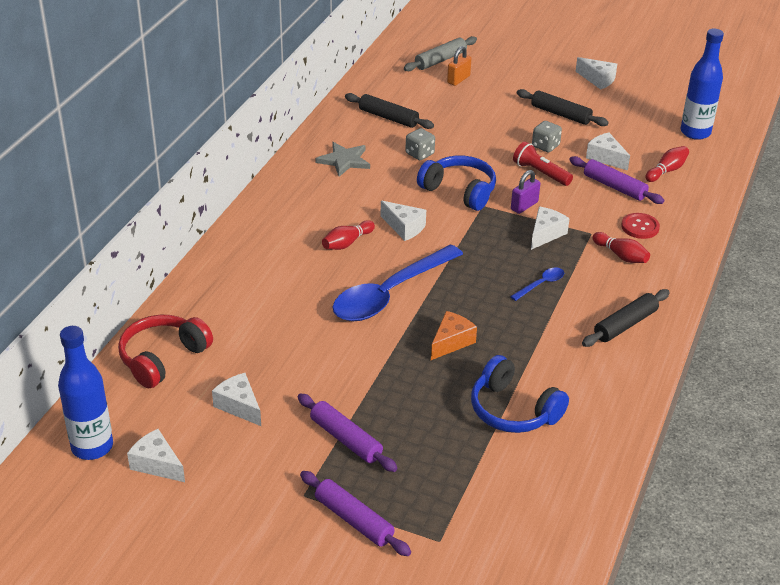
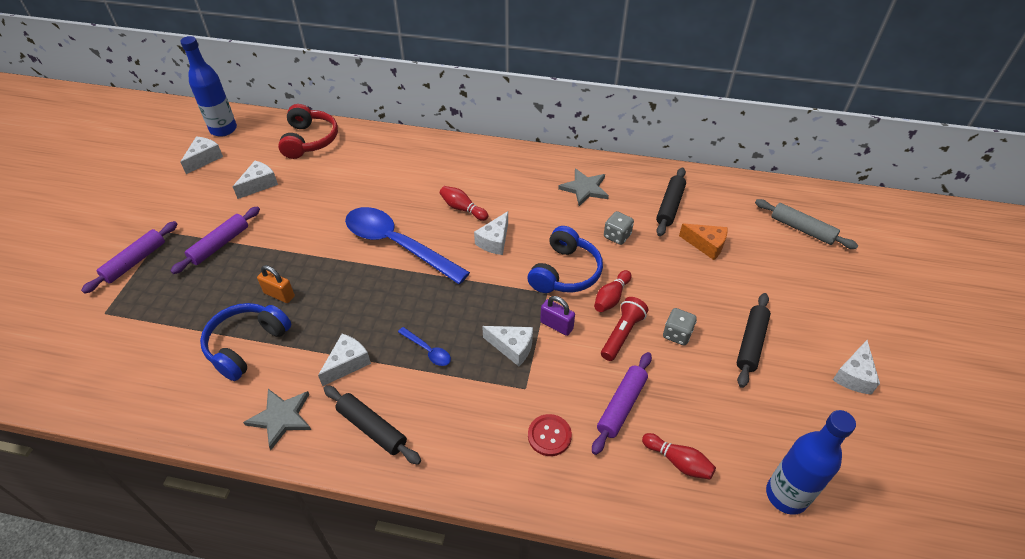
camera: 80 degrees right, 10 degrees up
red headphones [118,315,213,388] -> red headphones turned 60 degrees clockwise [278,104,338,159]
orange cheese [431,311,477,360] -> orange cheese moved to [679,223,728,260]
orange padlock [447,46,471,86] -> orange padlock moved to [257,265,295,303]
white cheese [586,132,630,171] -> white cheese moved to [318,334,371,386]
red bowling pin [592,232,650,263] -> red bowling pin moved to [594,270,631,312]
none -> grey star [243,389,311,450]

